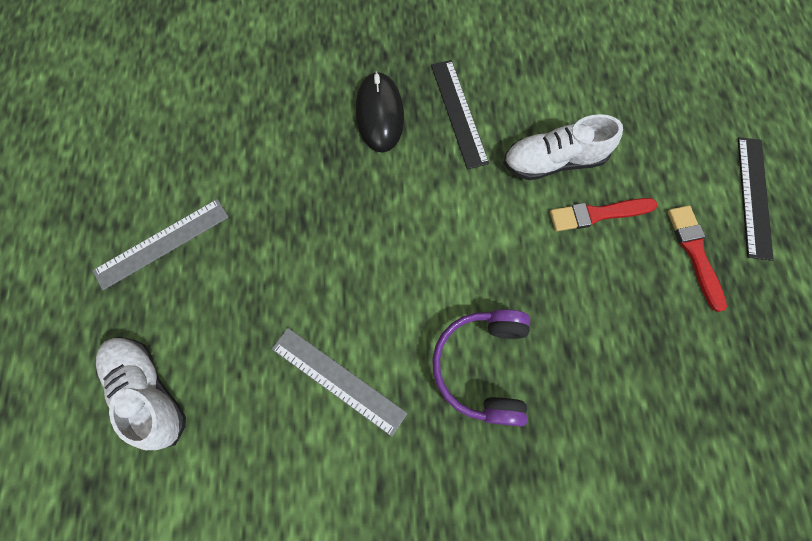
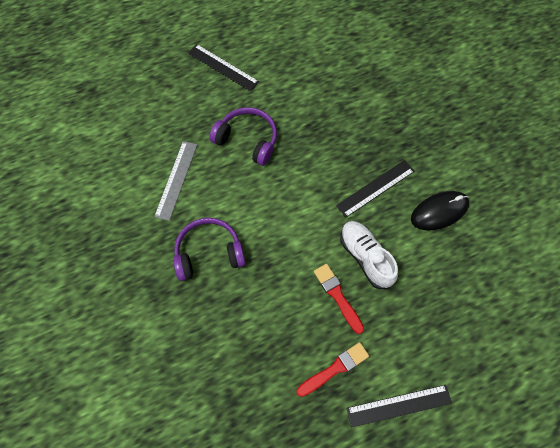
camera: 70 degrees right, 5 degrees down
grey ruler [92,199,229,290] -> black ruler [188,44,259,91]
white shoe [96,337,186,450] -> none
black mouse [356,71,404,152] -> black mouse moved to [411,191,469,230]
none -> purple headphones [209,107,277,166]

